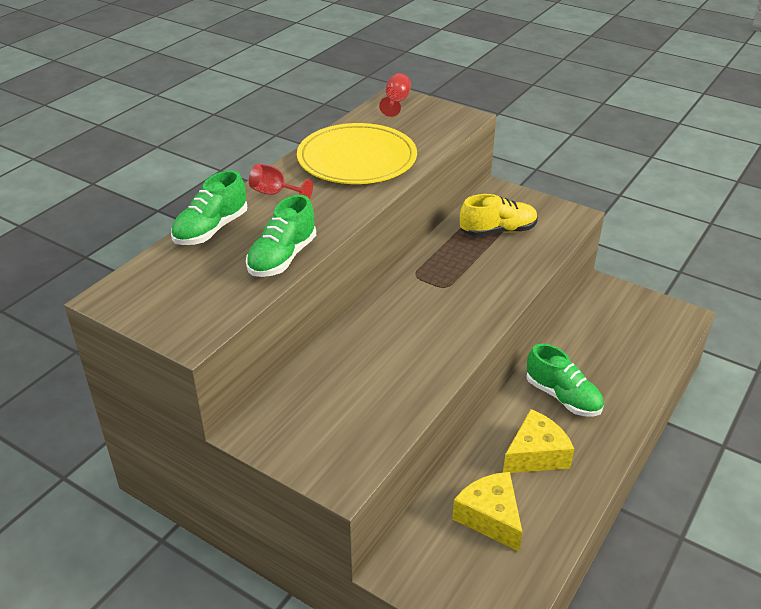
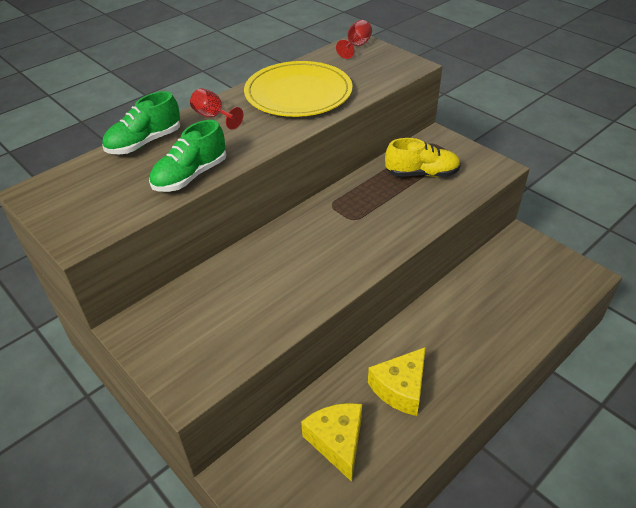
camera: 15 degrees right, 5 degrees up
yellow cheese [503,409,574,473] -> yellow cheese turned 150 degrees clockwise [368,347,426,416]
green shoe [526,343,604,417] -> none

